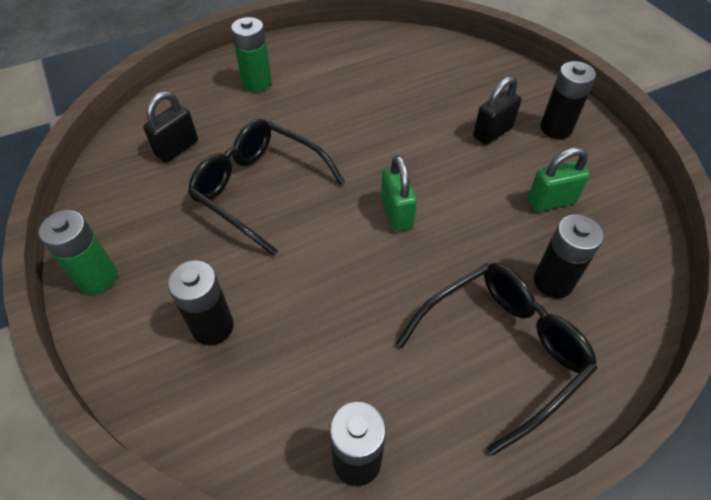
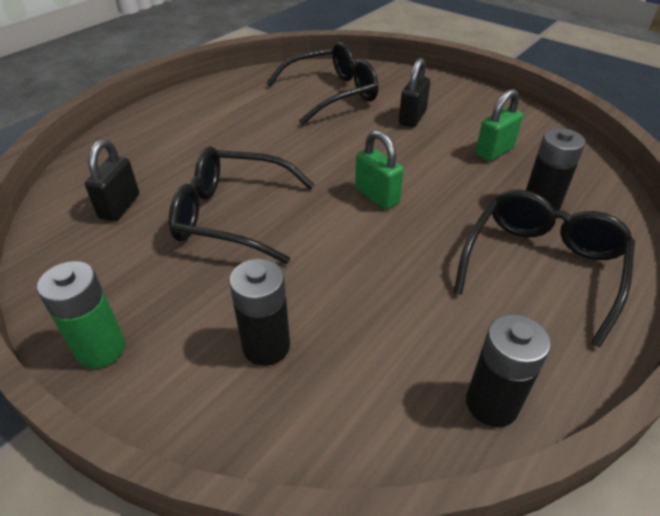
camera: 25 degrees left, 10 degrees down
green battery [231,17,272,92] -> none
black battery [540,61,596,139] -> none
none -> black glasses [266,42,379,125]

